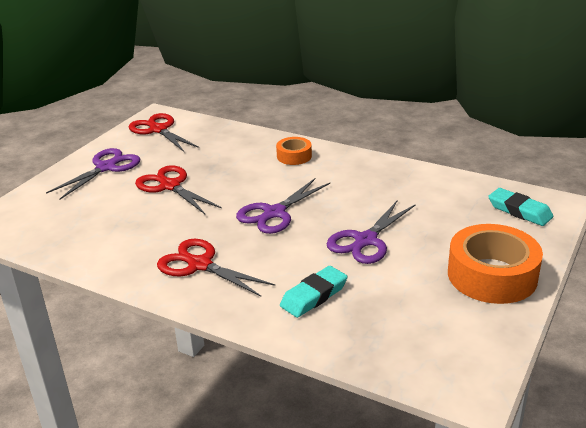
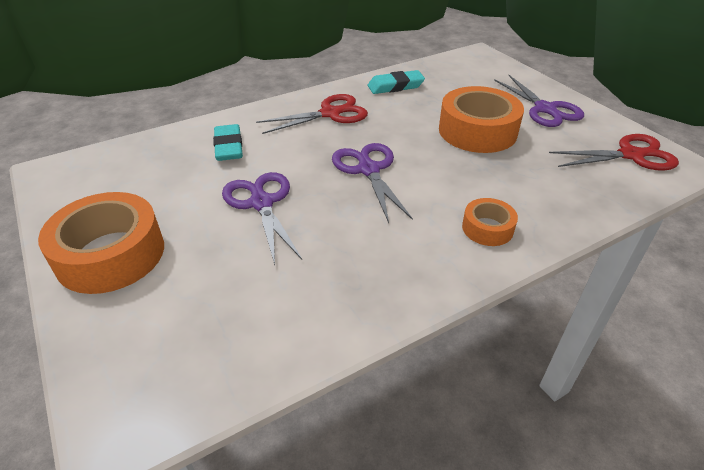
camera: 120 degrees right, 10 degrees up
red scissors [135,165,222,214] -> orange tape [439,86,524,153]
turquoise eraser [488,188,554,226] -> turquoise eraser moved to [368,70,425,94]

